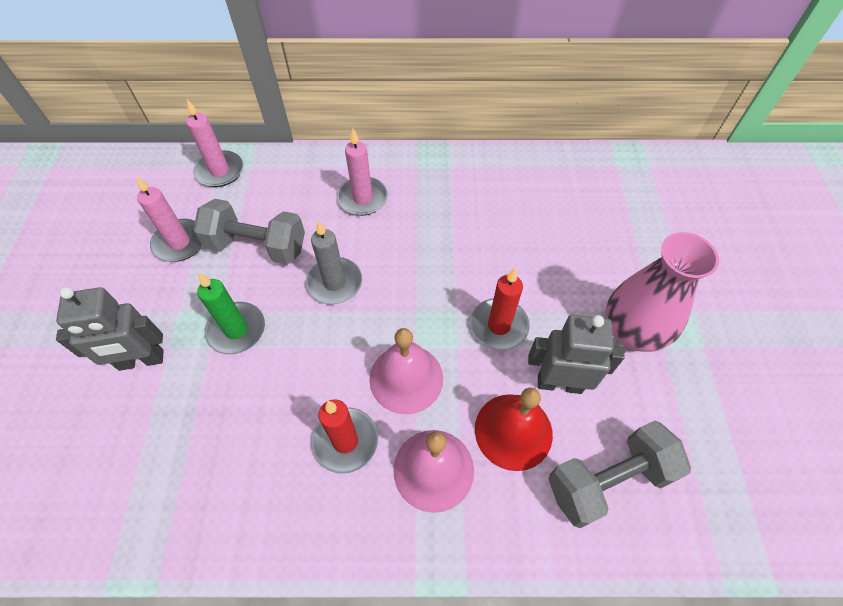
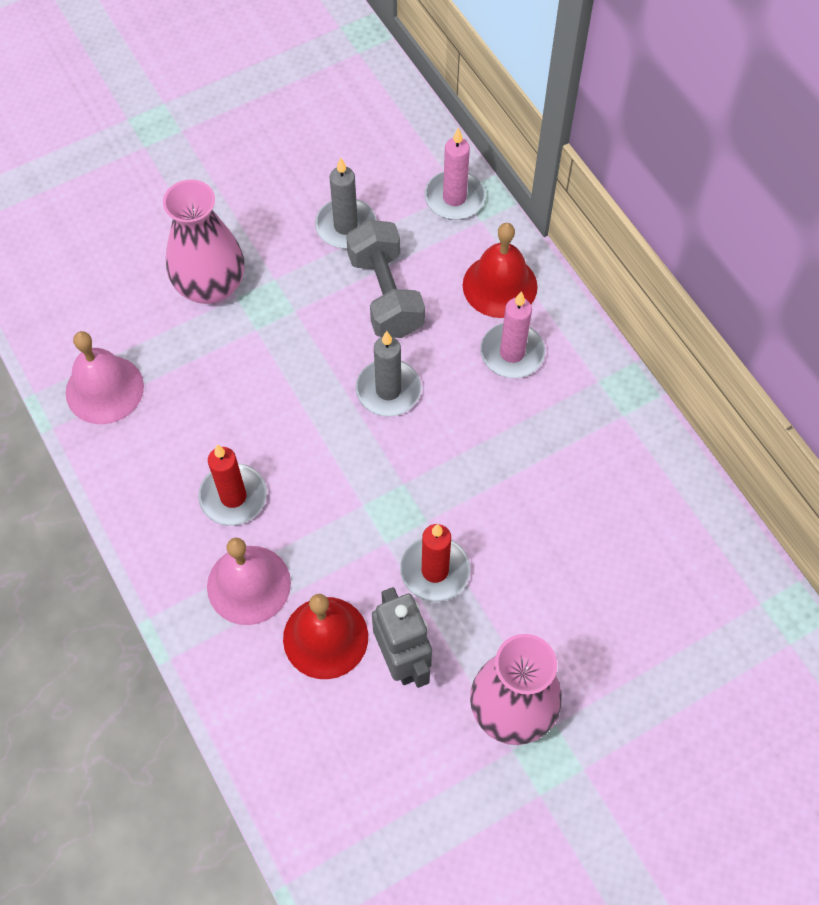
camera: 60 degrees right, 5 degrees up
grey robot [56,287,164,371] -> pink vase [163,179,244,304]
pink candle [136,176,202,262] -> grey candle [315,157,376,248]
green candle [197,272,265,354] -> none
pink bell [369,328,443,414] -> pink bell moved to [66,331,144,424]
grey dumbbell [549,421,691,528] -> none
none -> red bell [463,223,538,318]

